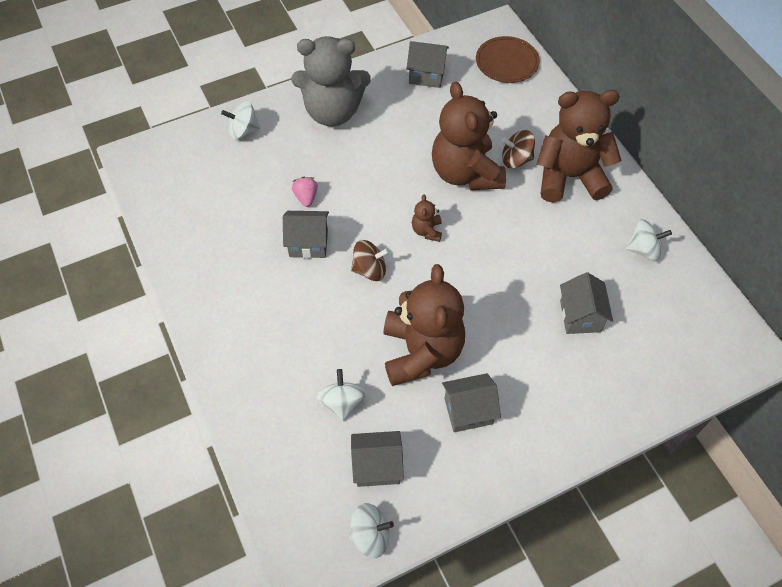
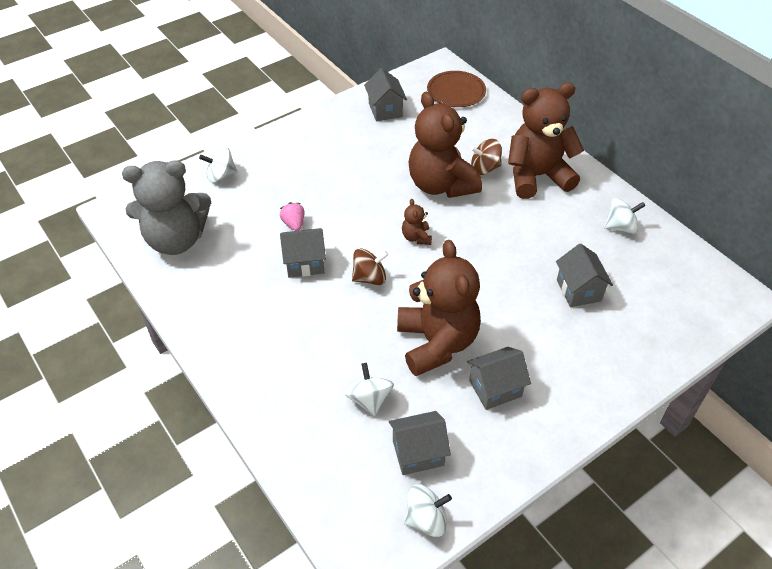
camera: 10 degrees left, 10 degrees down
grey teddy bear [292,36,371,127] -> grey teddy bear moved to [122,160,211,255]
grey house [407,41,449,88] -> grey house turned 75 degrees clockwise [364,68,407,121]

